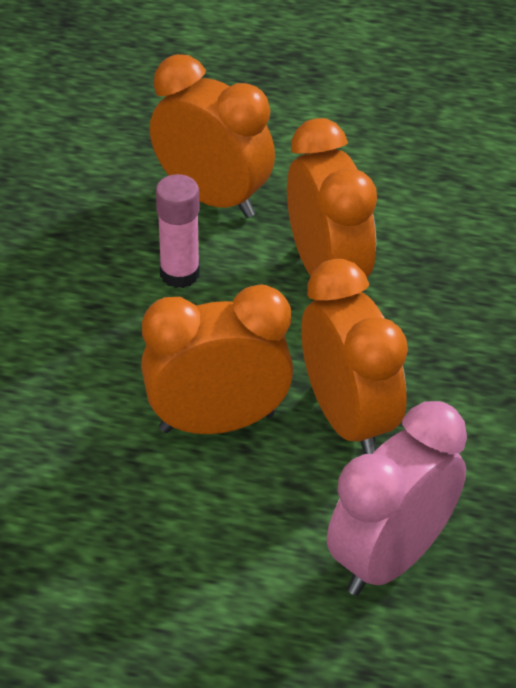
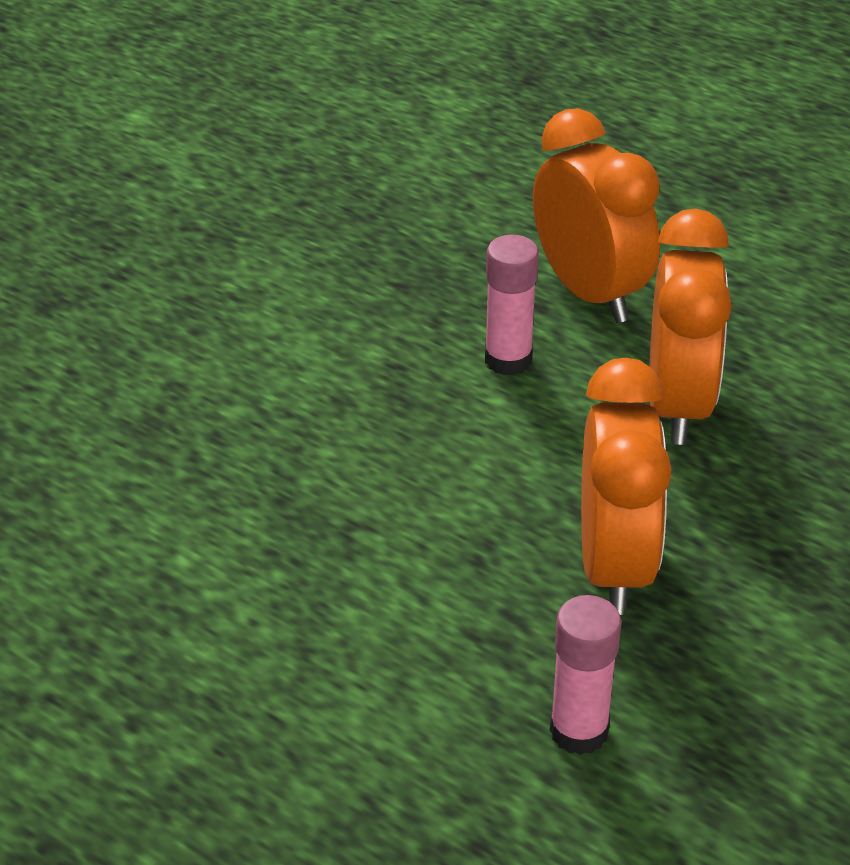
camera: 25 degrees right, 5 degrees down
orange clock [141,284,293,434] -> none
pink clock [327,401,467,596] -> pink glue stick [550,595,622,755]

